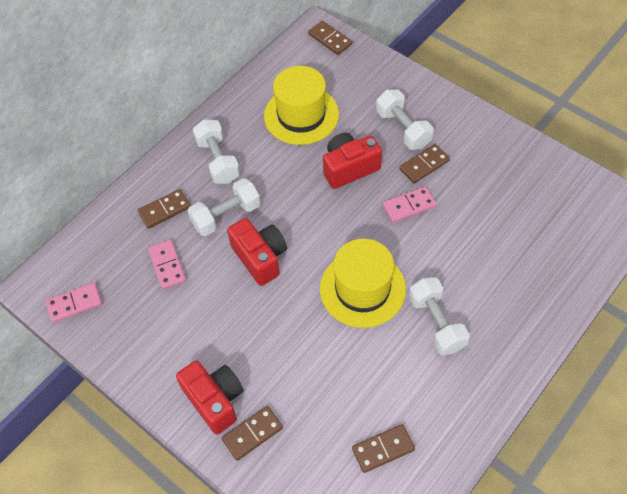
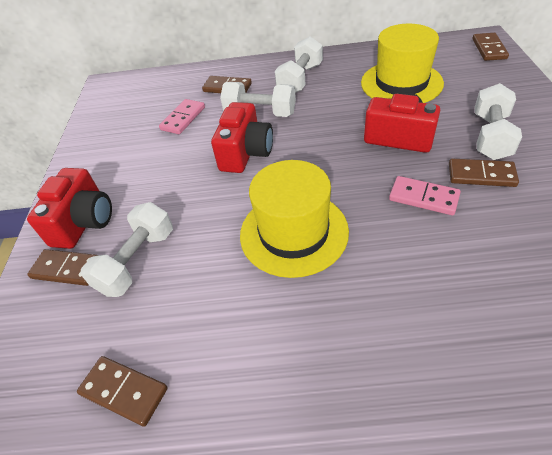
camera: 50 degrees right, 10 degrees down
pink domino [46,283,102,323] -> none
white dumbbell [409,277,470,355] -> white dumbbell moved to [81,202,173,297]

